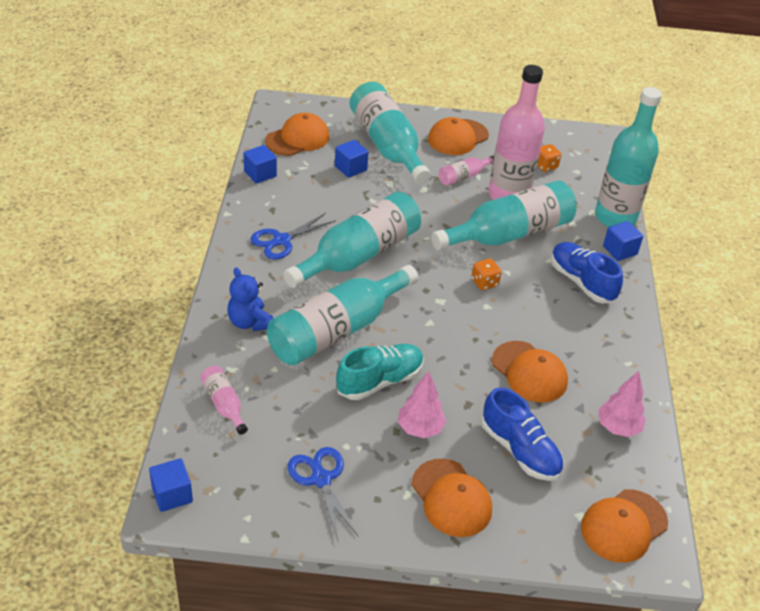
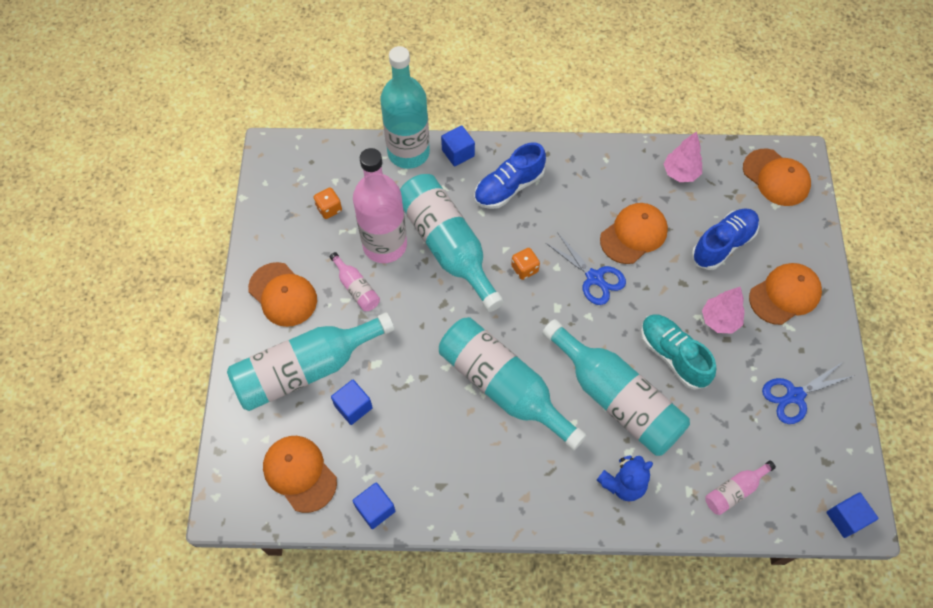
camera: 90 degrees left, 20 degrees up
blue scissors [251,213,336,260] -> blue scissors moved to [546,232,626,305]

